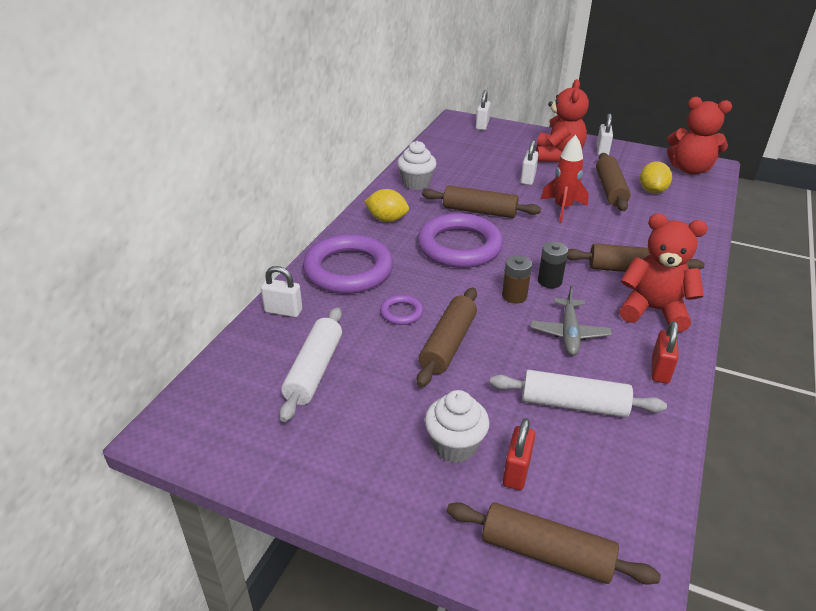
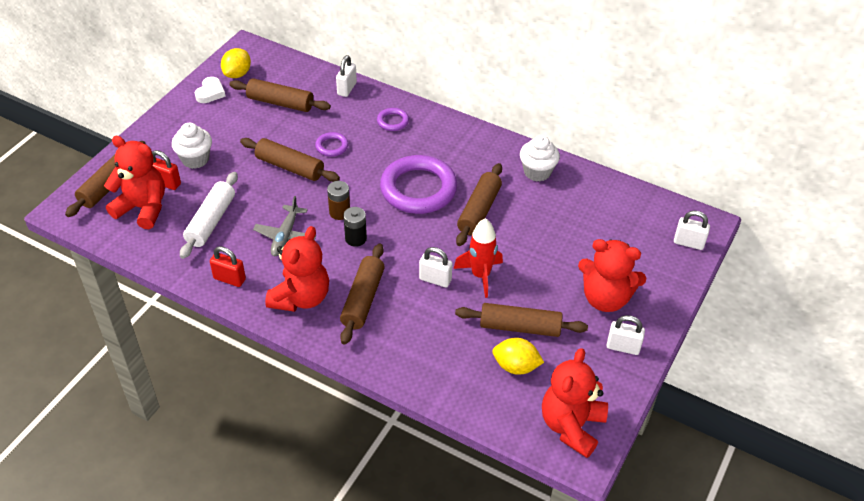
camera: 95 degrees right, 10 degrees up
white rolling pin [279,307,342,422] -> brown rolling pin [229,78,331,112]
purple ring [303,234,393,294] -> purple ring [377,108,409,131], size x0.45
yellow lemon [364,189,409,222] -> yellow lemon moved to [221,48,251,78]
white padlock [521,140,539,185] -> white padlock moved to [419,247,453,287]
grey plane [531,285,612,356] -> grey plane turned 90 degrees counterclockwise [253,196,316,256]
none -> red teddy bear [104,136,165,229]
none -> white heart [195,77,226,103]

